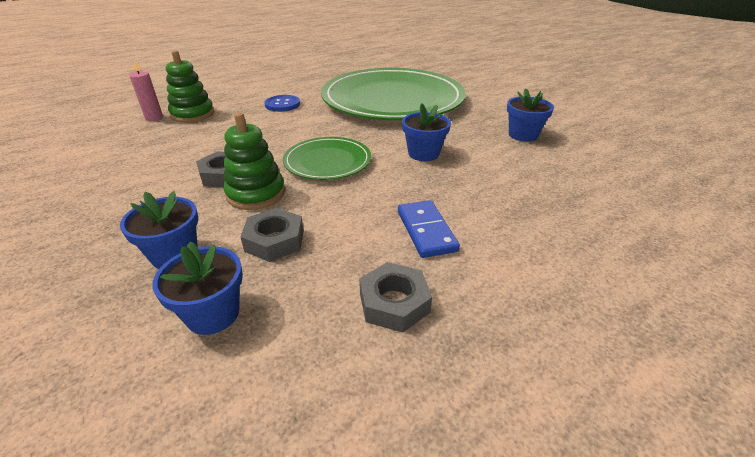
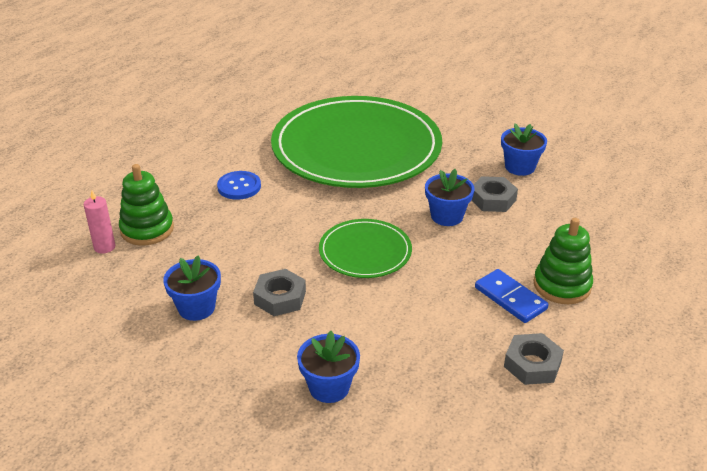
camera: 25 degrees left, 0 degrees up
blue flower pot [152,242,243,335] -> blue flower pot moved to [163,255,221,321]
green stacking toy [223,112,285,210] -> green stacking toy moved to [534,218,593,304]
grey nut [240,208,304,262] -> grey nut moved to [471,176,518,212]

